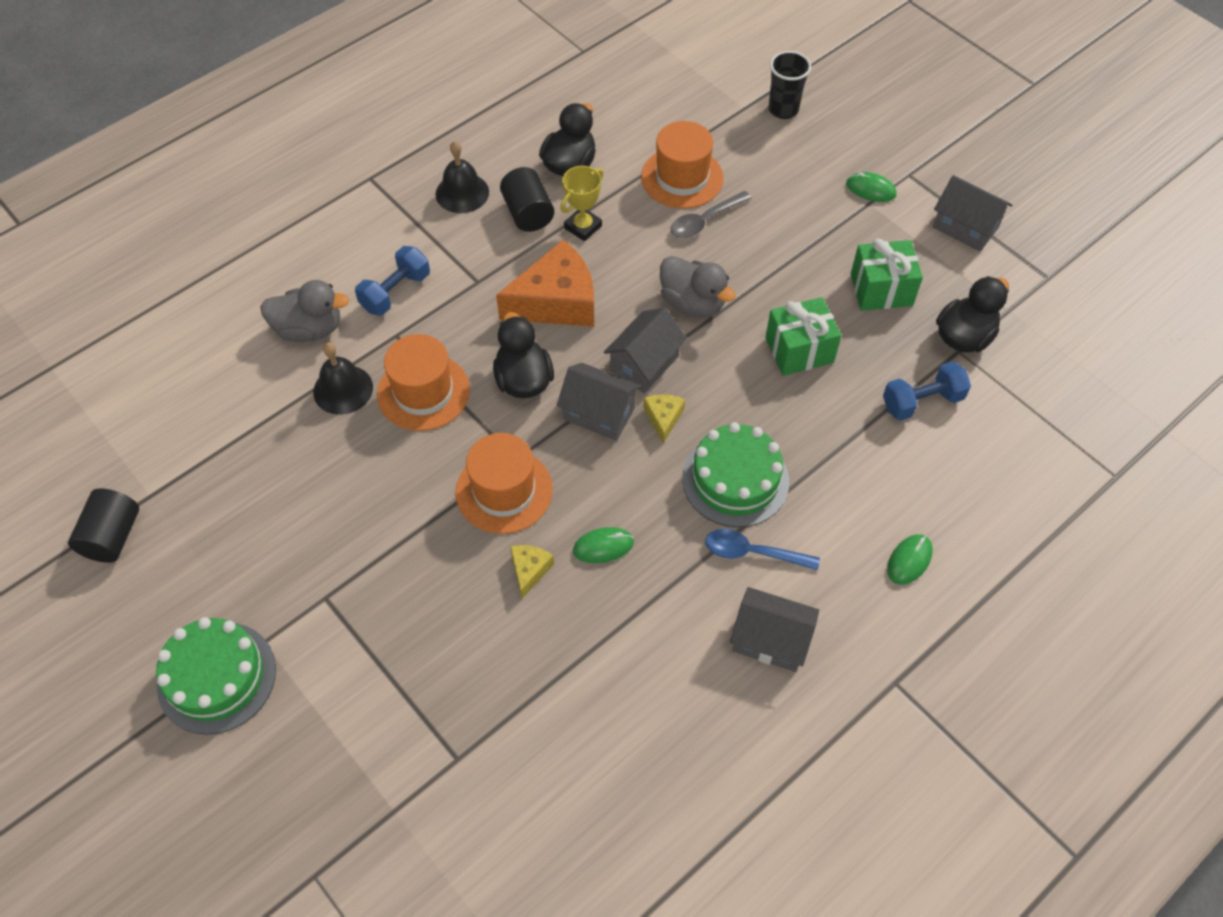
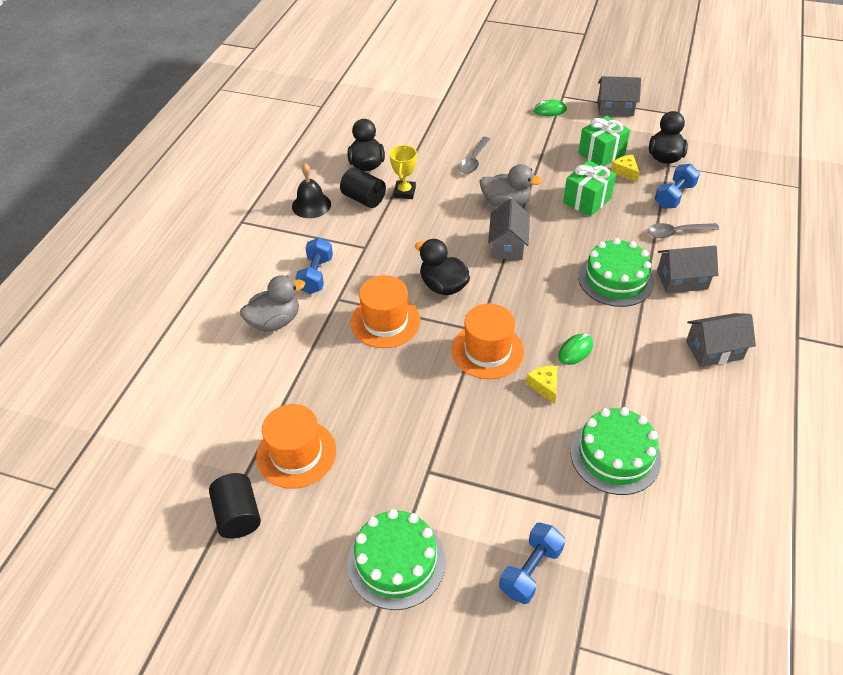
camera: 30 degrees left, 10 degrees down
black bell [313,343,373,415] -> none
orange cheese [496,239,594,327] -> none
grey house [557,363,641,441] -> grey house moved to [657,245,718,293]
orange hat [641,121,724,209] -> orange hat moved to [256,404,337,489]
yellow cheese [644,394,685,443] -> yellow cheese moved to [611,155,640,182]
blue spoon [705,529,820,571] -> none
black cup [768,51,811,119] -> none
green mouse [887,534,933,585] -> none
none -> blue dumbbell [499,523,565,604]
none -> green cake [570,407,661,495]
none -> grey spoon [648,223,719,238]

